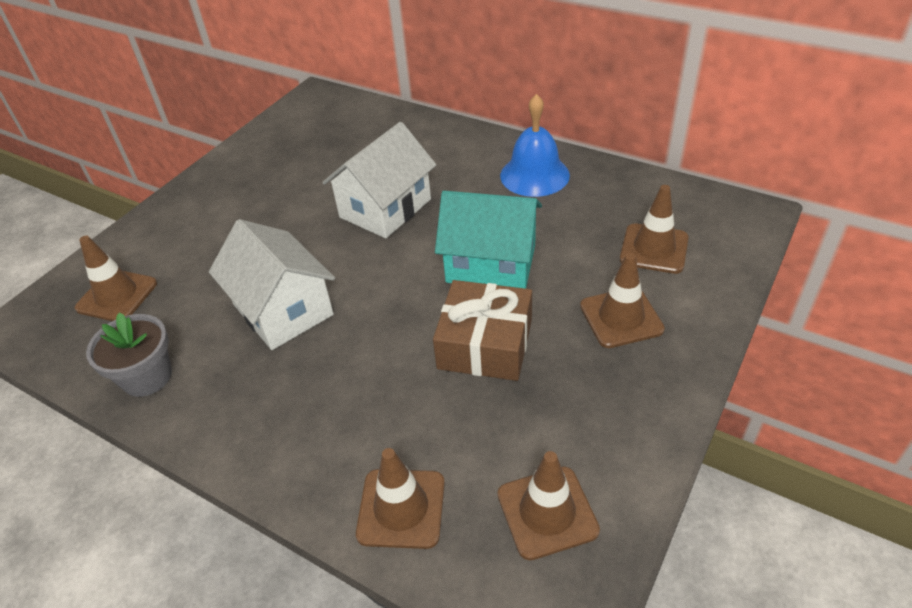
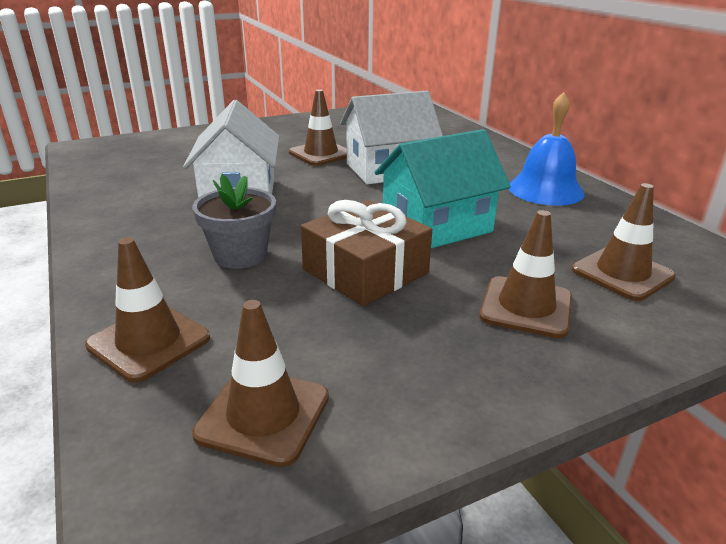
camera: 30 degrees right, 15 degrees down
brown traffic cone [75,236,157,321] -> brown traffic cone moved to [289,89,347,166]
grey flower pot [86,313,172,397] -> grey flower pot moved to [192,174,276,269]
turquoise house [435,191,542,289] -> turquoise house turned 75 degrees counterclockwise [374,129,511,248]

